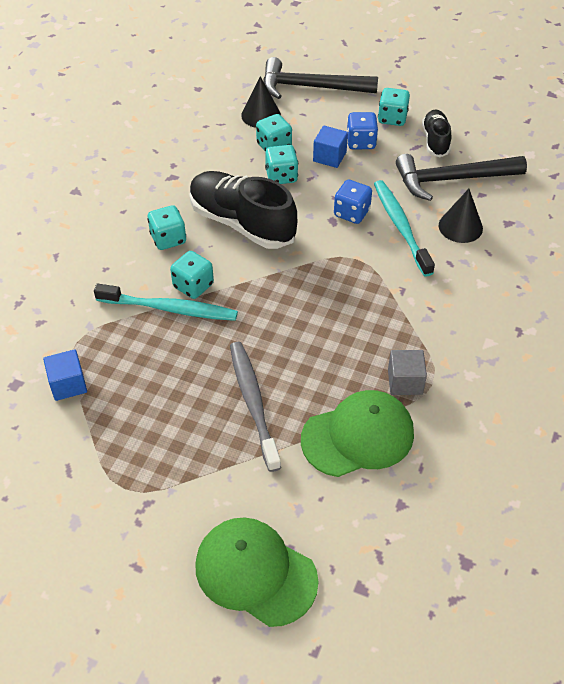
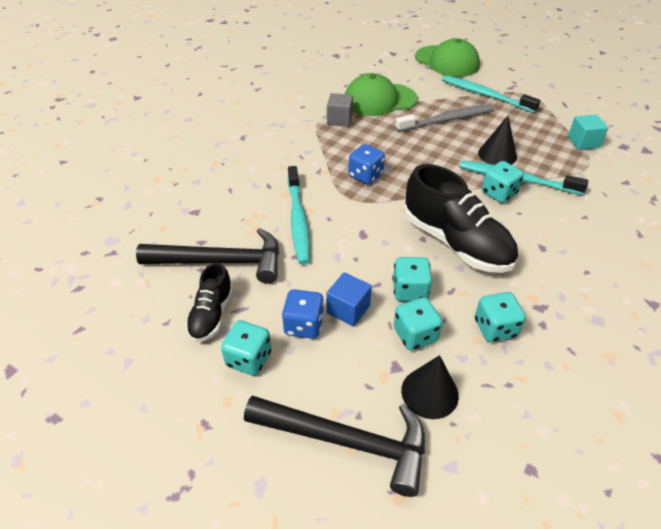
camera: 170 degrees left, 5 degrees down
blue cube [43,349,87,401] -> turquoise cube [568,114,609,150]
turquoise dice [147,205,186,250] -> turquoise dice moved to [475,292,526,342]
grey toothbrush [230,342,281,472] -> grey toothbrush turned 105 degrees counterclockwise [395,105,494,132]
blue dice [334,180,372,224] -> blue dice moved to [349,144,385,185]
black cone [439,189,483,243] -> black cone moved to [478,116,517,165]
none -> turquoise toothbrush [442,76,541,113]

